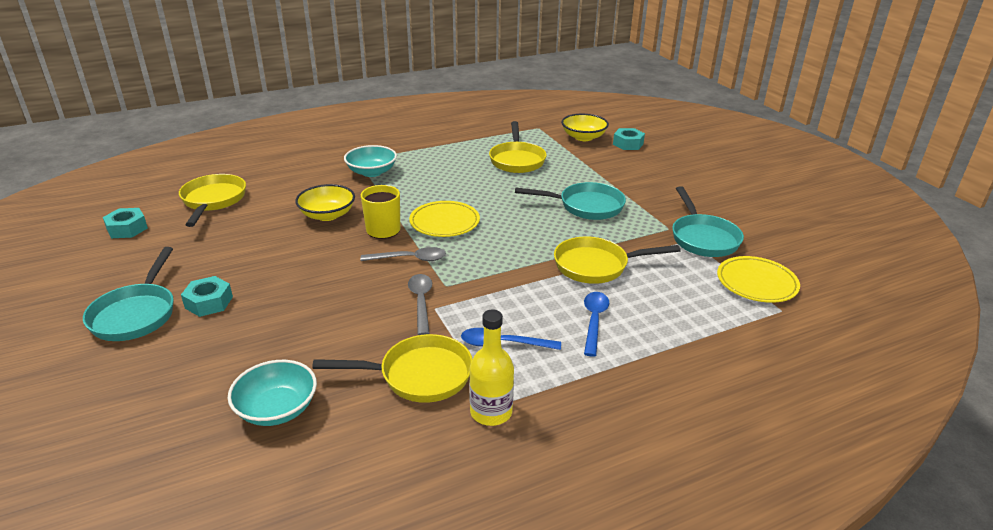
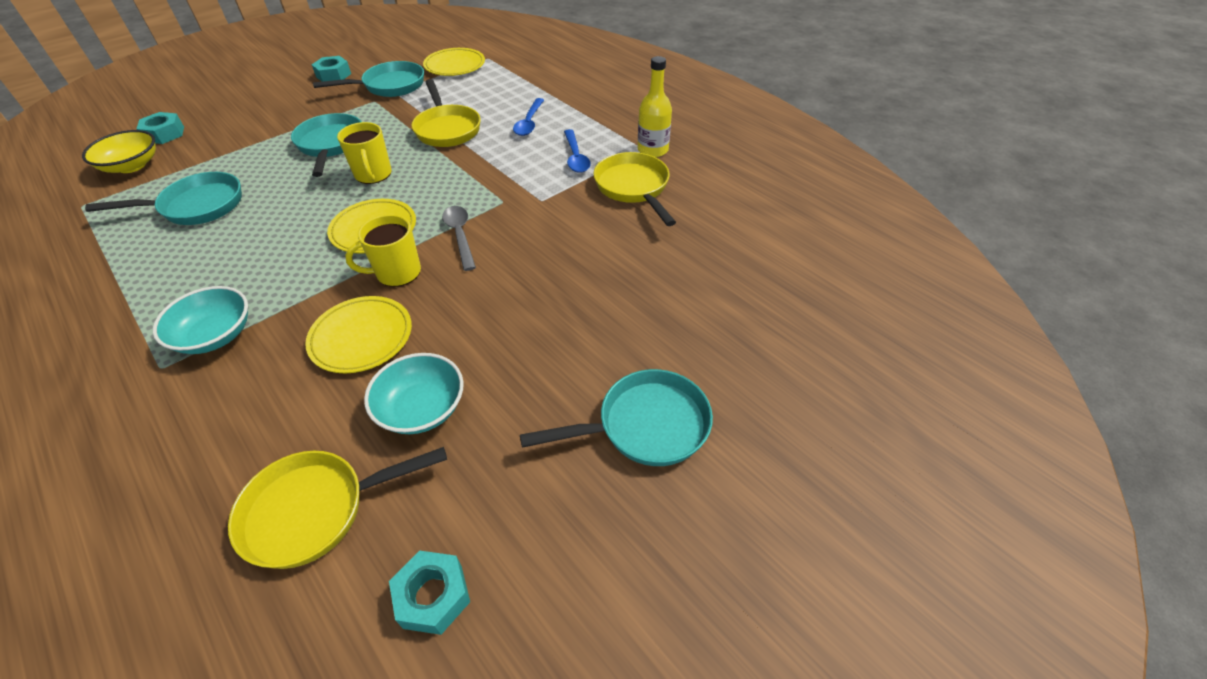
camera: 105 degrees left, 15 degrees up
turquoise nut [181,276,233,317] -> turquoise nut moved to [312,56,351,82]
turquoise bowl [228,360,317,426] -> turquoise bowl moved to [364,353,464,434]
yellow bowl [295,184,355,221] -> yellow plate [305,296,412,373]
grey spoon [408,274,432,335] -> none
yellow pan [489,121,547,173] -> turquoise pan [85,172,242,225]
blue spoon [584,292,609,357] -> blue spoon turned 75 degrees counterclockwise [513,98,544,136]
none -> yellow mug [337,122,392,184]

